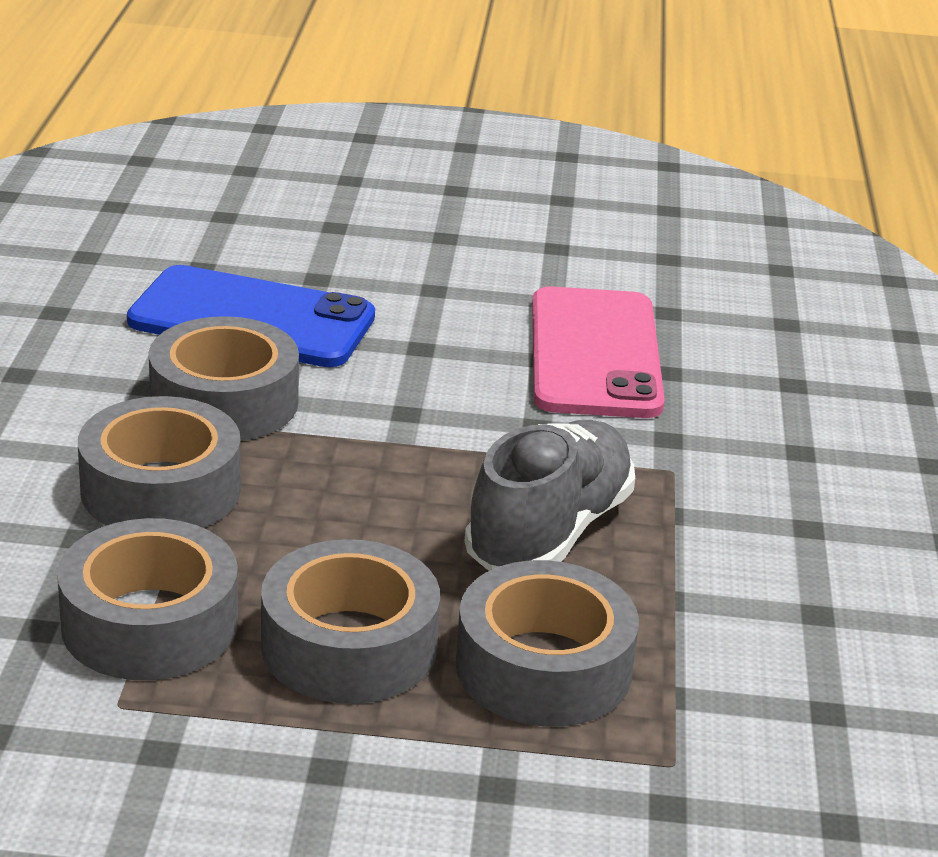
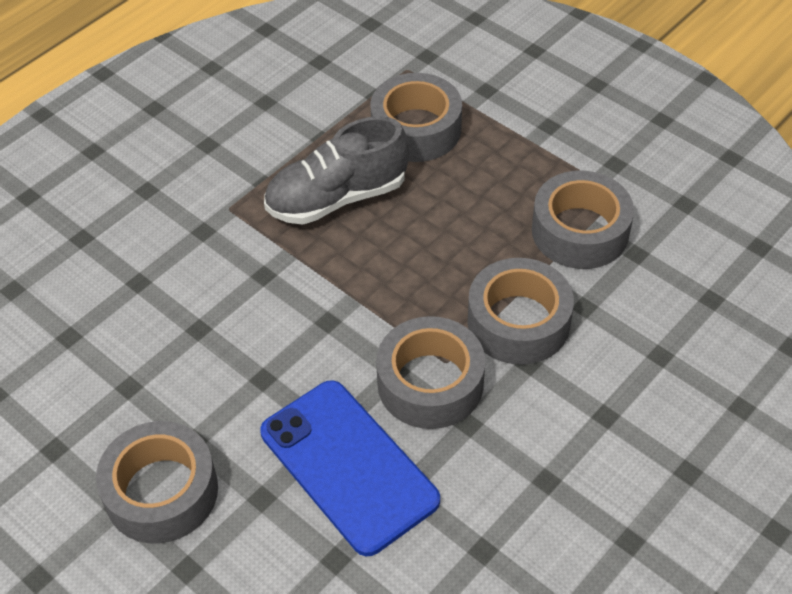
camera: 140 degrees left, 20 degrees up
grey tape [261,539,440,704] -> grey tape moved to [96,421,218,543]
pink phone [532,286,665,418] -> none

